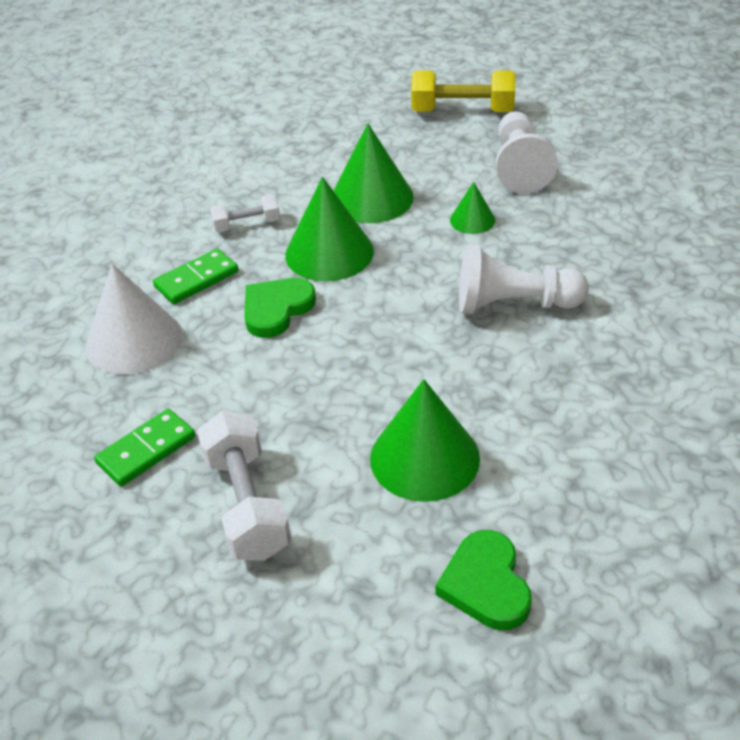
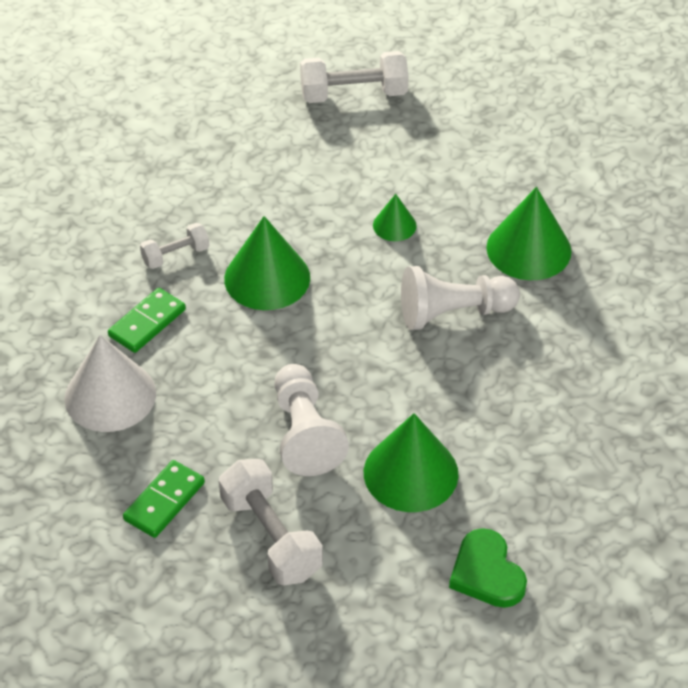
camera: 15 degrees left, 5 degrees up
green heart [244,278,316,338] -> none
green cone [333,123,414,223] -> green cone moved to [486,187,571,280]
yellow dumbbell [411,70,516,112] -> white dumbbell [300,51,409,103]
white pawn [495,111,558,194] -> white pawn moved to [275,364,349,476]

